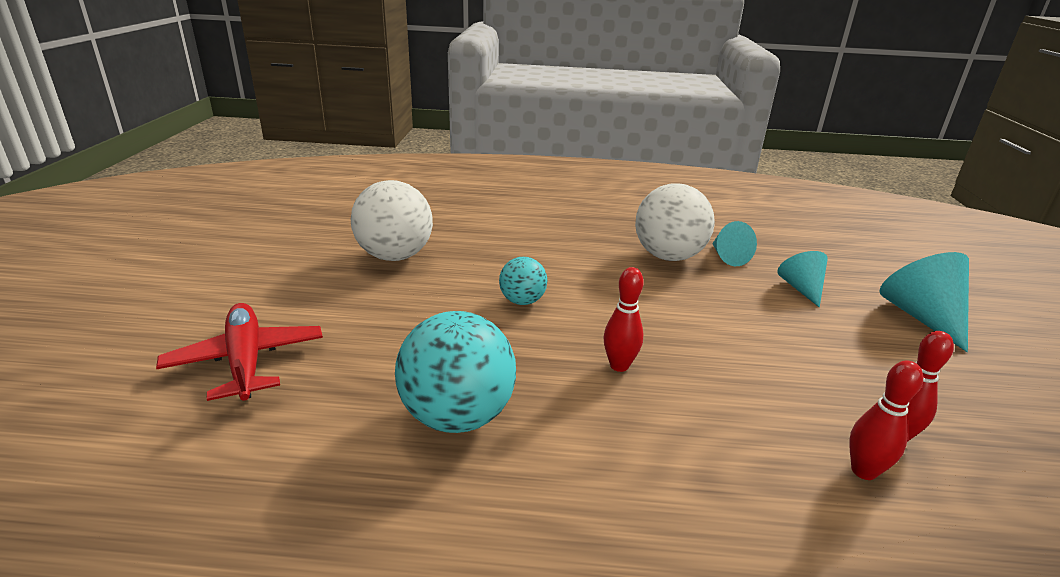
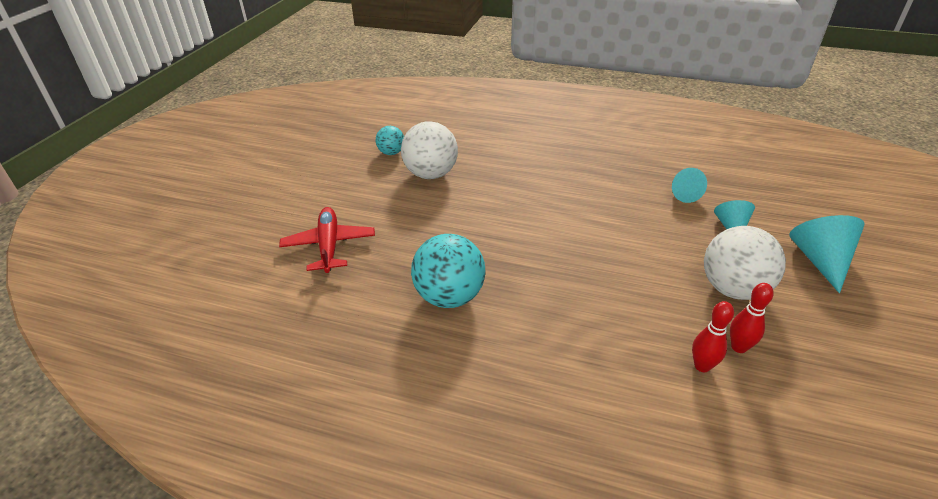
camera: 15 degrees right, 10 degrees up
turquoise ball [499,257,547,305] -> turquoise ball moved to [376,126,404,155]
red bowling pin [603,267,644,372] -> none
white ball [635,183,715,261] -> white ball moved to [704,226,786,300]

